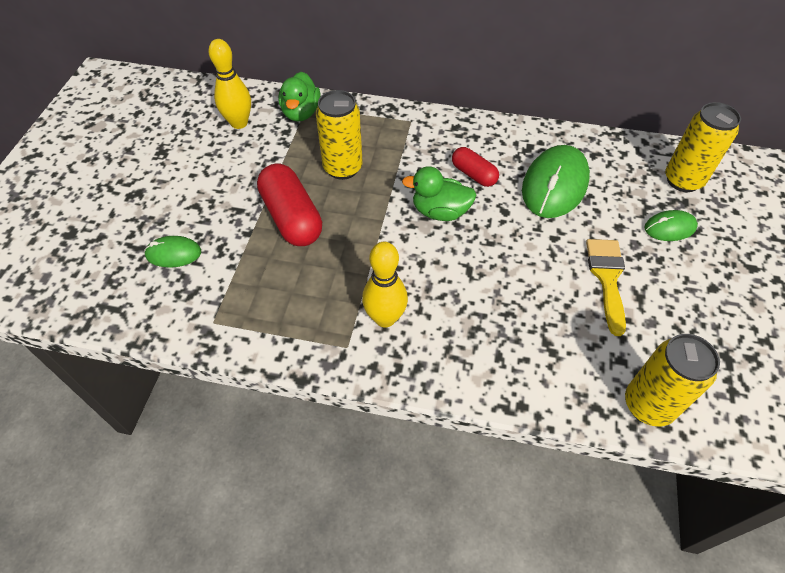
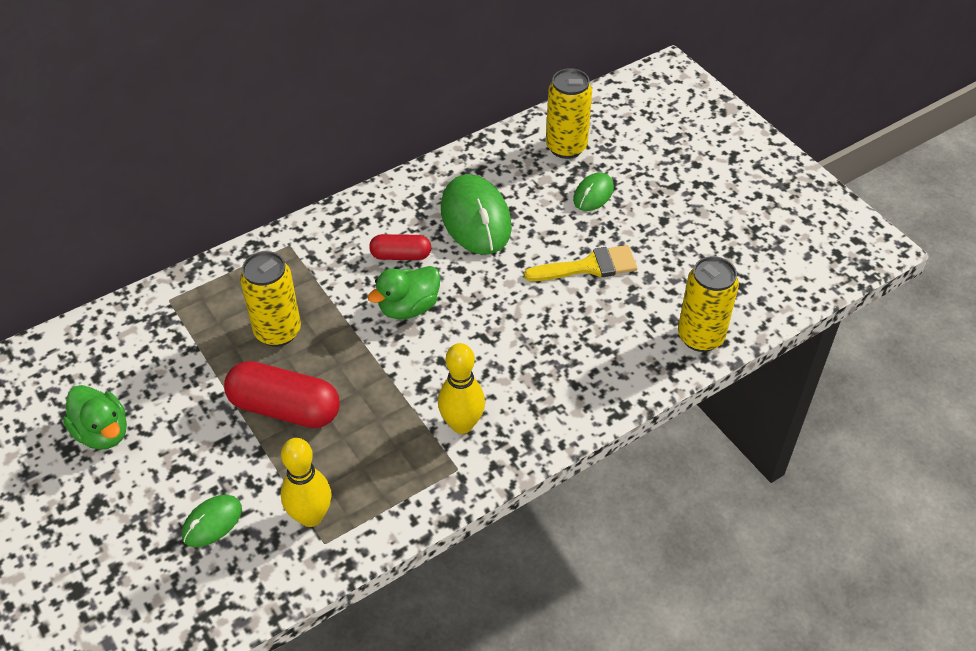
camera: 45 degrees left, 5 degrees down
yellow bowling pin [208,39,251,129] -> yellow bowling pin moved to [281,438,332,527]
green duck [278,72,320,122] -> green duck moved to [63,385,127,450]
yellow brush [586,239,626,336] -> yellow brush turned 120 degrees clockwise [524,245,637,281]

